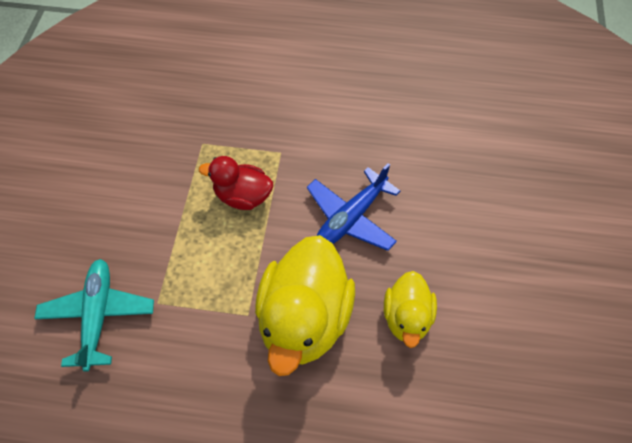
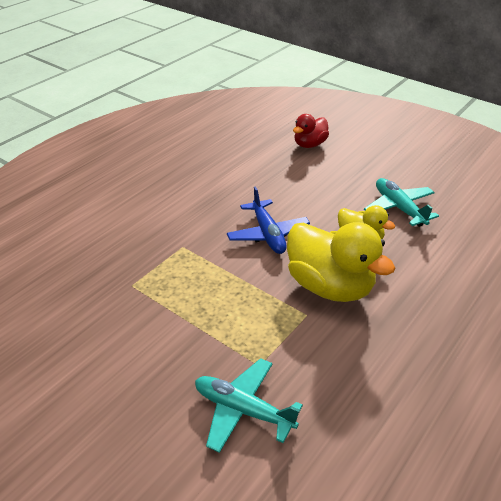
camera: 60 degrees left, 20 degrees down
red duck [199,156,273,210] -> red duck moved to [293,114,329,148]
none -> turquoise plane [364,178,439,227]

